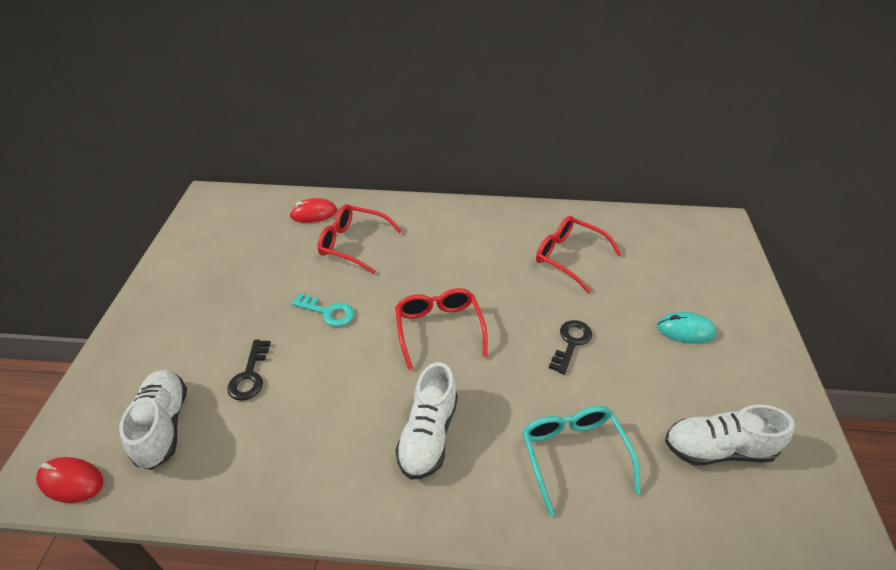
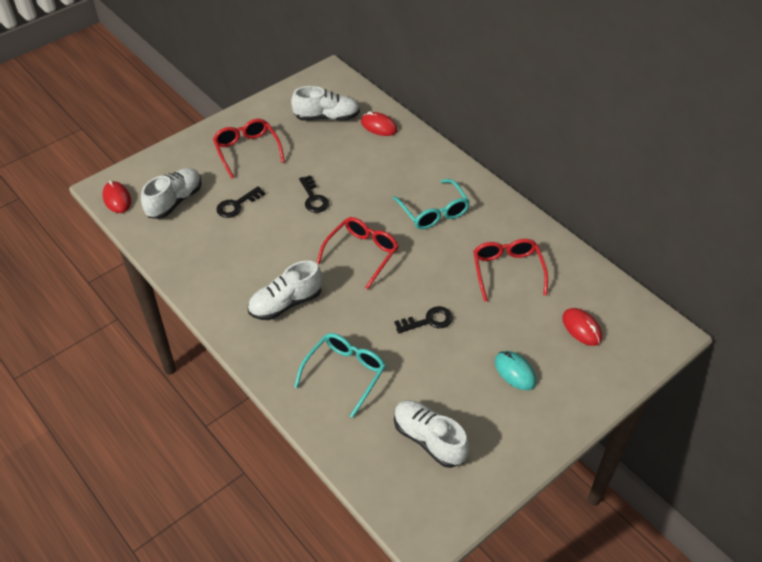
camera: 45 degrees right, 5 degrees up
turquoise key [291,293,354,327] -> black key [299,175,329,213]
red glasses [317,204,402,274] -> red glasses moved to [213,119,285,179]
none -> white shoe [291,86,360,121]
none -> turquoise glasses [392,179,470,229]
none -> red mouse [562,308,602,346]

